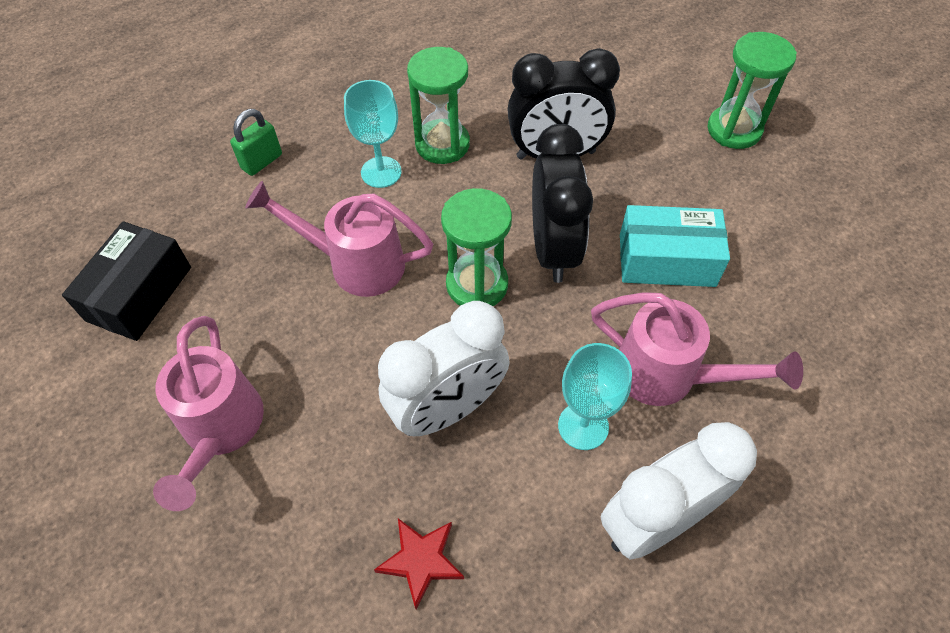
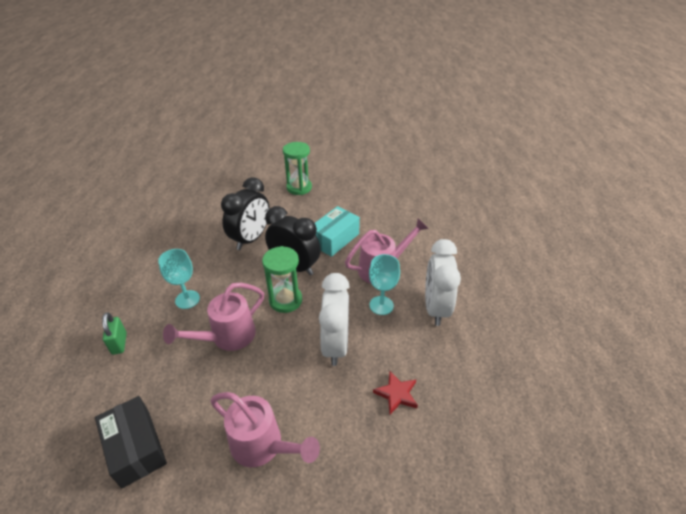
camera: 55 degrees left, 15 degrees down
green hourglass [407,47,470,164] -> none

